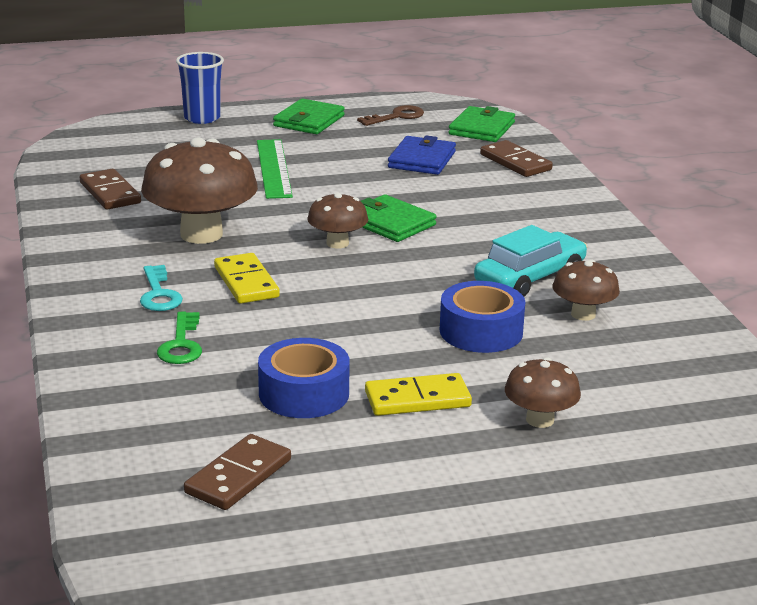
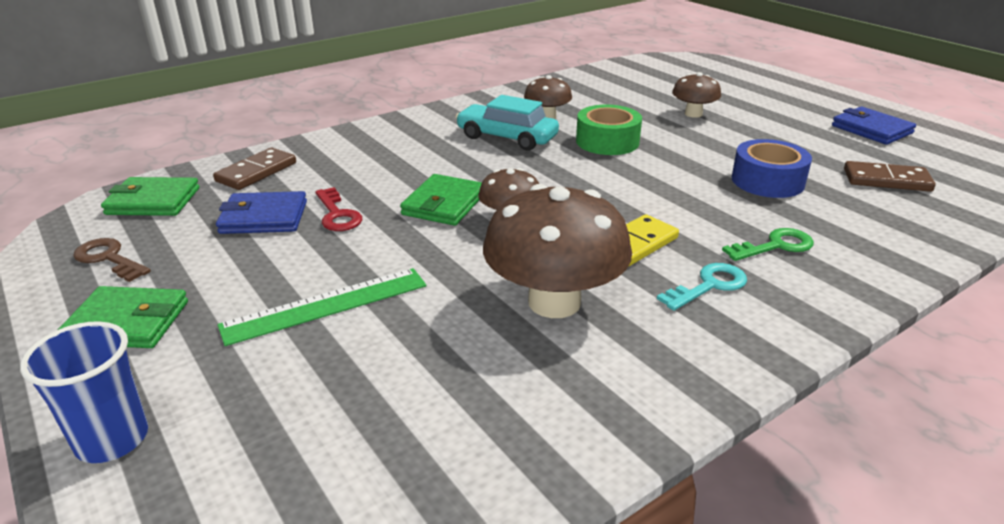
camera: 110 degrees left, 5 degrees up
brown domino [80,169,141,210] -> none
yellow domino [365,373,472,416] -> none
blue tape [440,281,525,353] -> green tape [576,105,642,155]
none -> red key [315,187,362,231]
none -> blue wallet [832,107,916,145]

